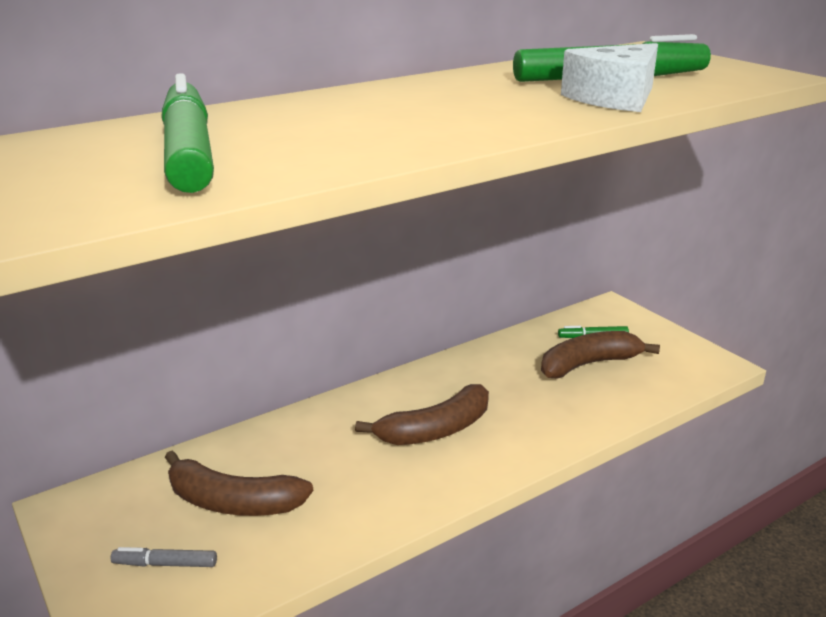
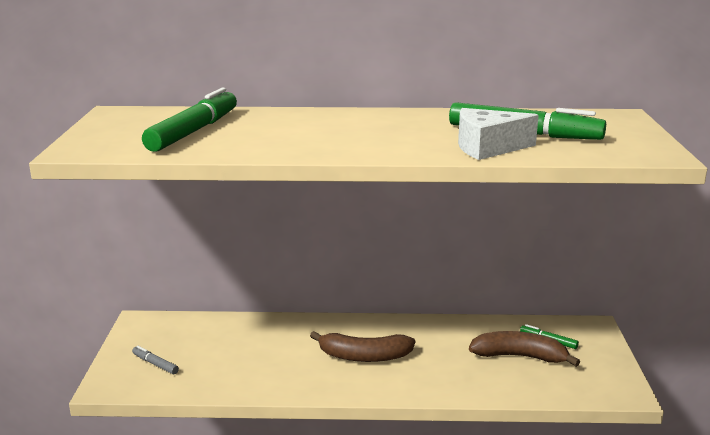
camera: 35 degrees right, 5 degrees down
brown banana [165,451,313,516] -> none

